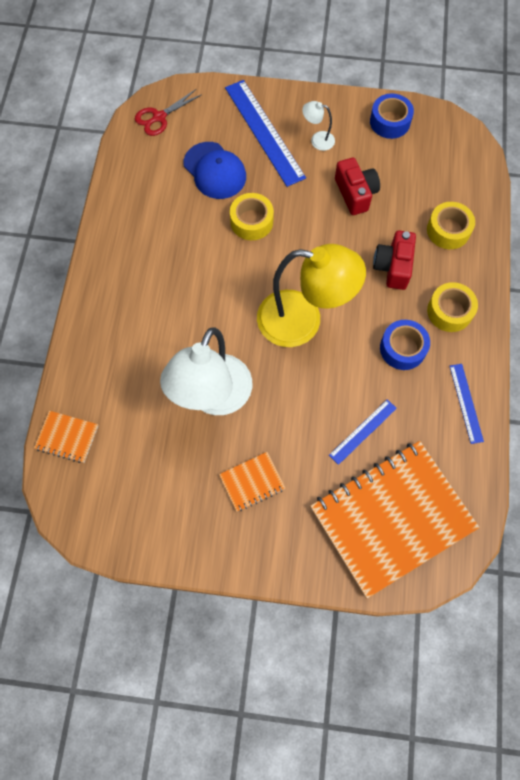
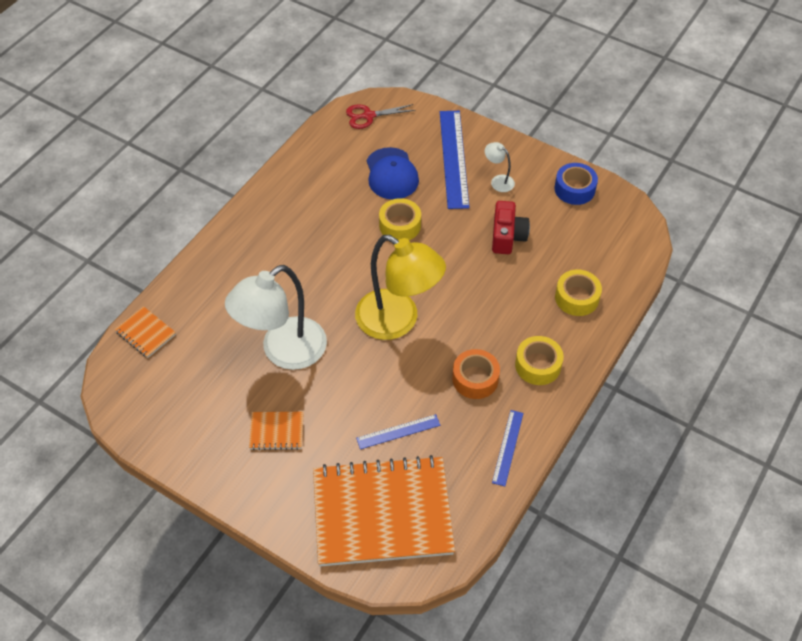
camera: 25 degrees right, 15 degrees down
red camera [373,230,416,290] -> none
blue tape [380,320,430,370] -> orange tape [452,349,500,399]

